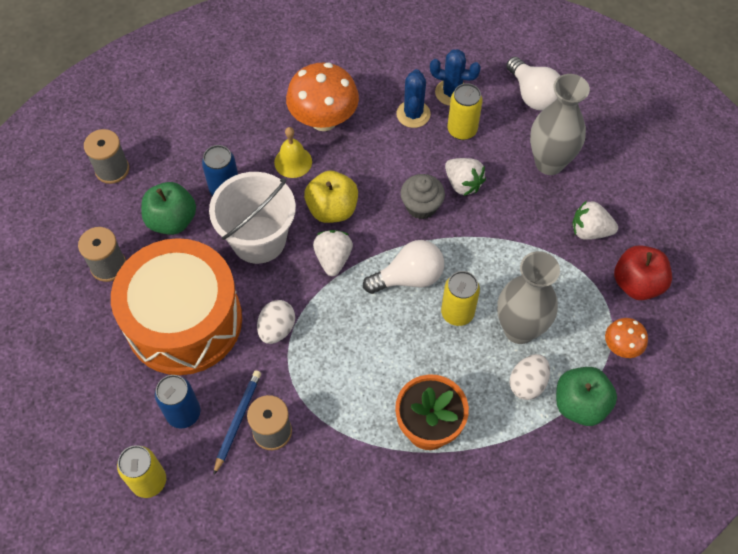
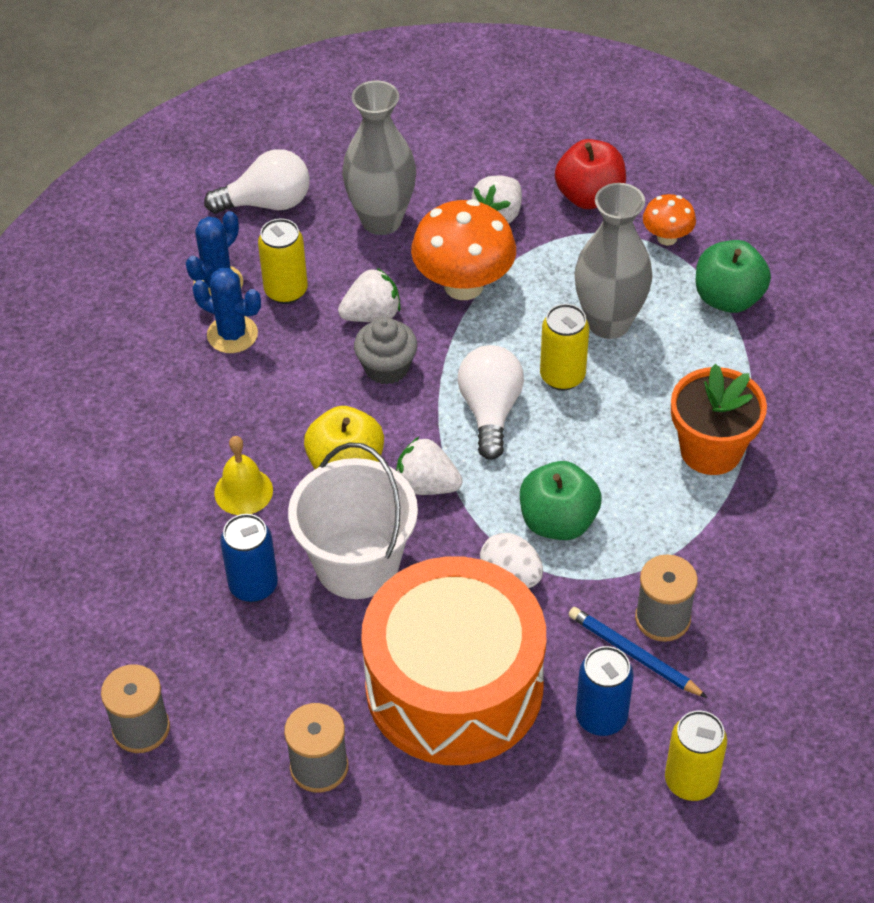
camera: 70 degrees left, 10 degrees down
green apple [141,182,196,235] -> green apple moved to [520,461,602,540]
orange mushroom [286,63,359,131] -> orange mushroom moved to [411,199,516,300]
white egg [510,354,550,400] -> none

